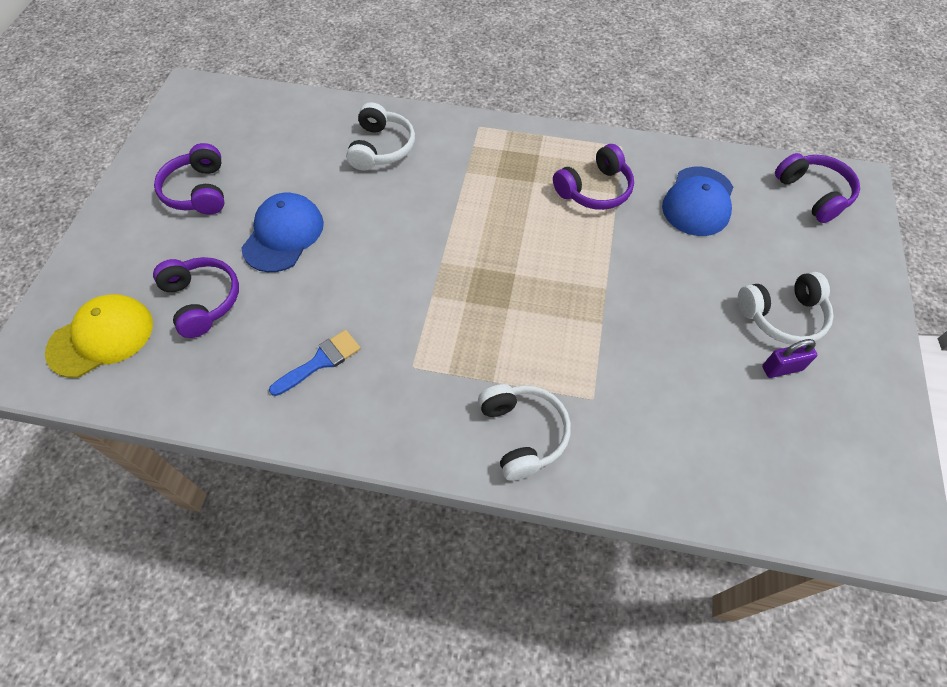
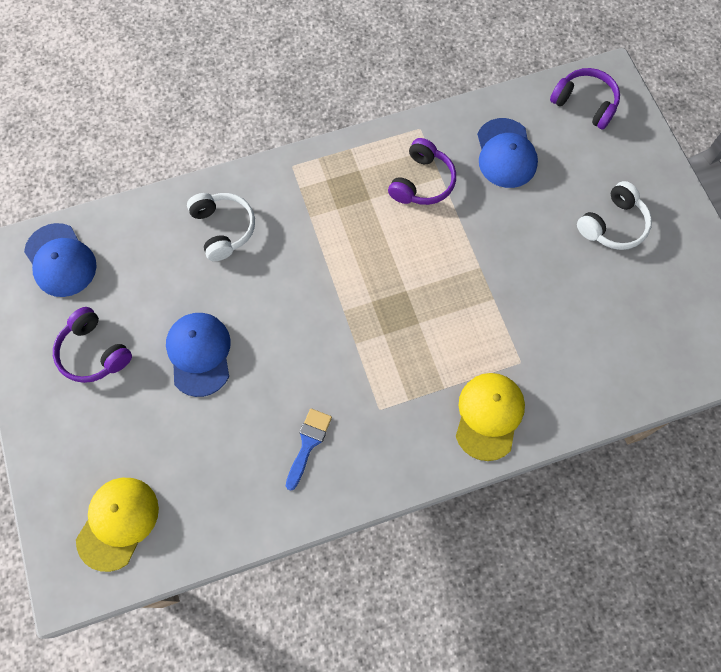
camera: 30 degrees left, 10 degrees up
purple headphones [153,257,239,338] -> none
white headphones [478,384,571,481] -> yellow cap [456,373,525,461]
purple padlock [762,339,817,378] -> none
none -> blue cap [24,223,97,297]

